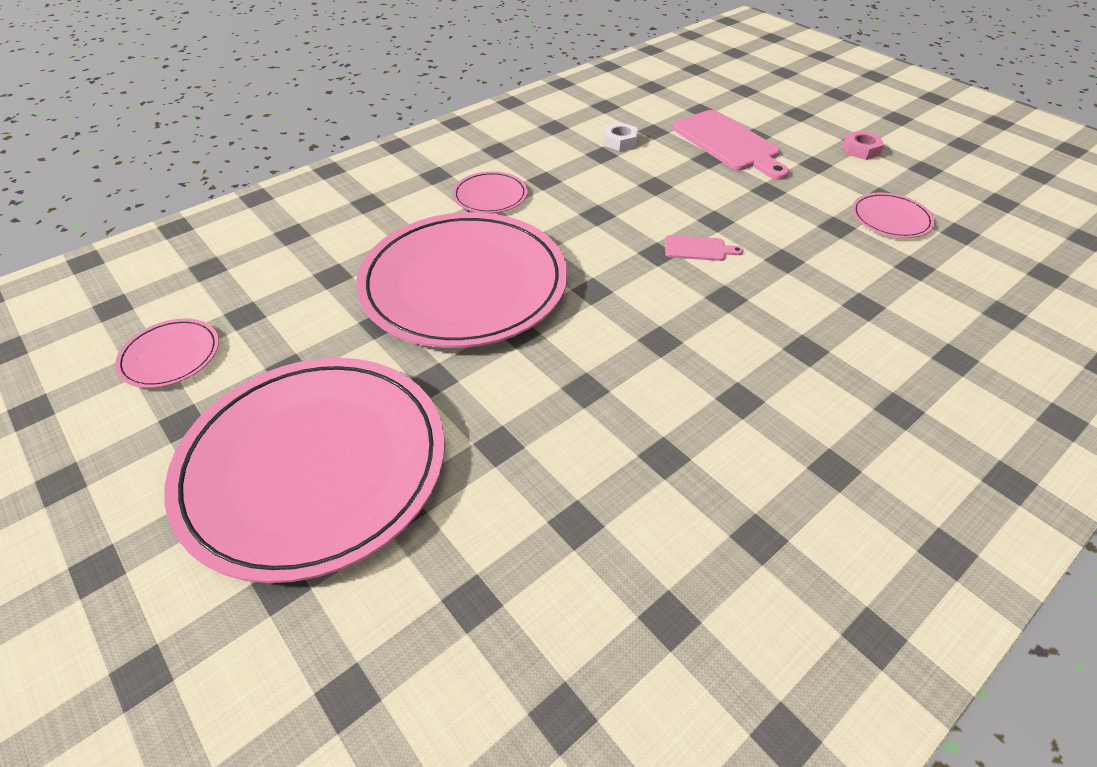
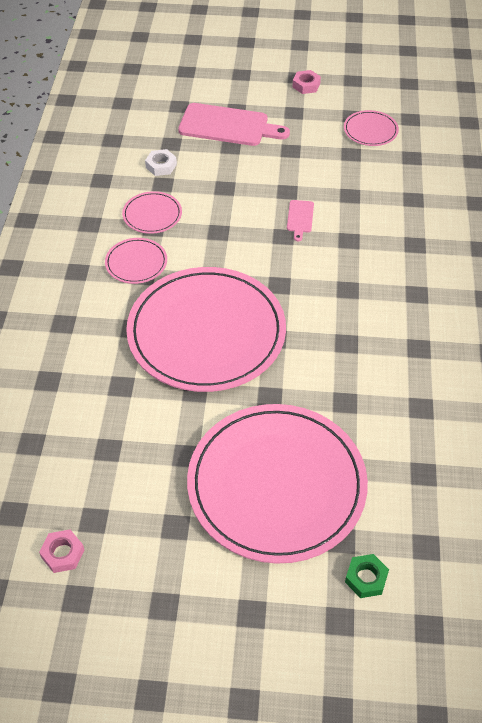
camera: 45 degrees left, 5 degrees up
pink plate [115,319,219,388] -> pink plate moved to [122,191,182,234]
pink cutting board [665,235,743,261] -> pink cutting board turned 135 degrees clockwise [287,200,314,241]
none -> pink nut [39,530,84,573]
none -> green nut [345,554,389,598]

